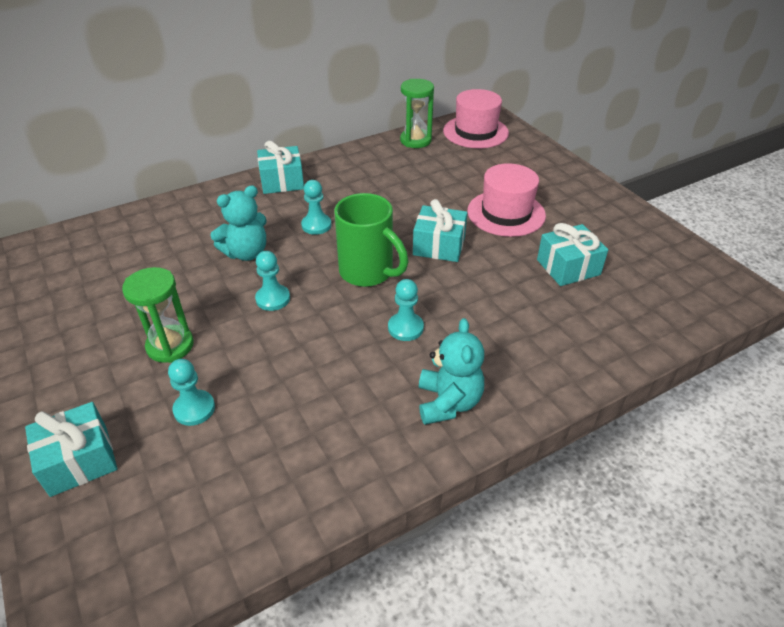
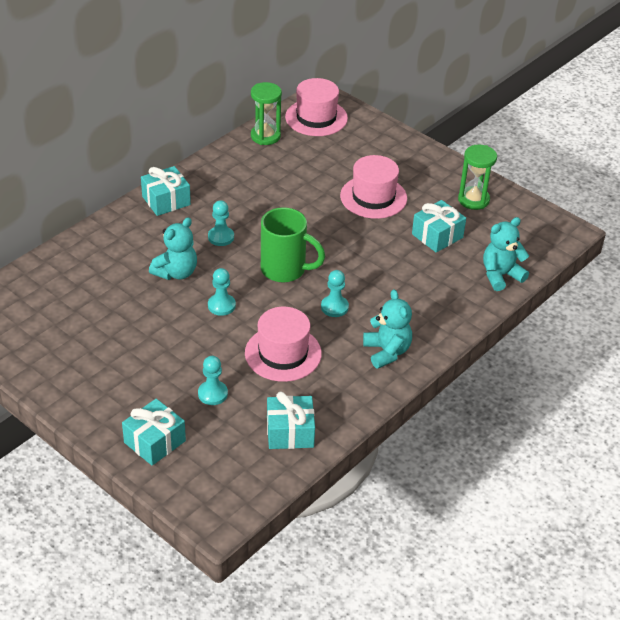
camera: 20 degrees left, 0 degrees up
green hourglass [122,267,194,363] -> green hourglass moved to [458,145,497,210]
turquoise gift [413,199,467,262] -> turquoise gift moved to [267,392,315,449]
none -> pink hat [245,307,322,382]
none -> turquoise teddy bear [483,217,529,291]

